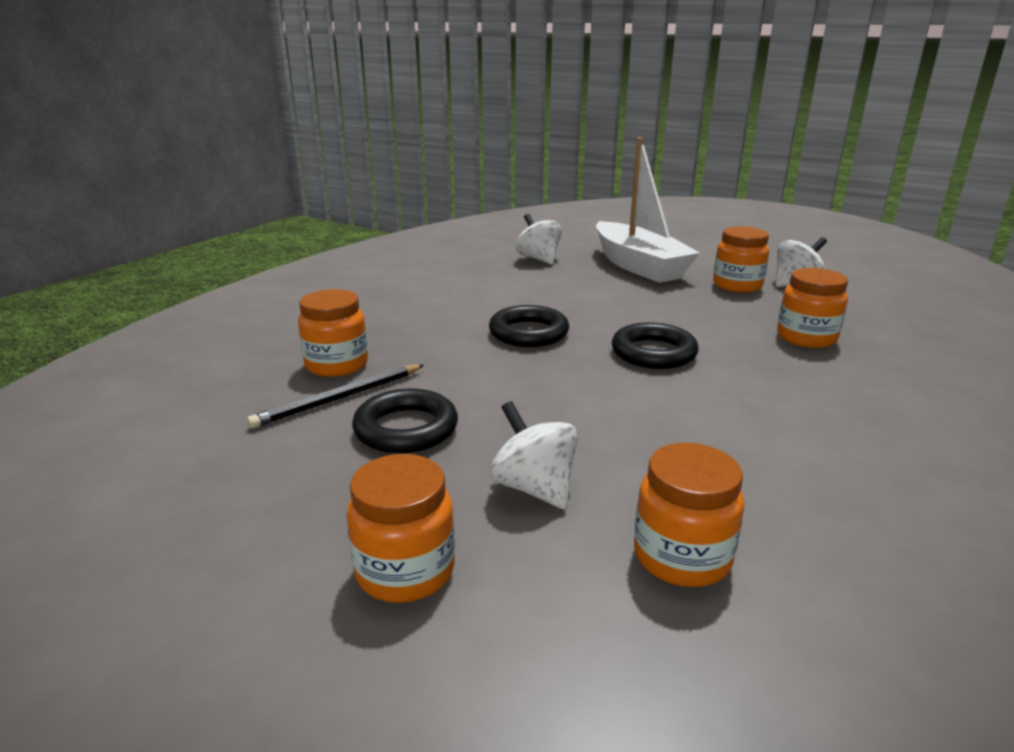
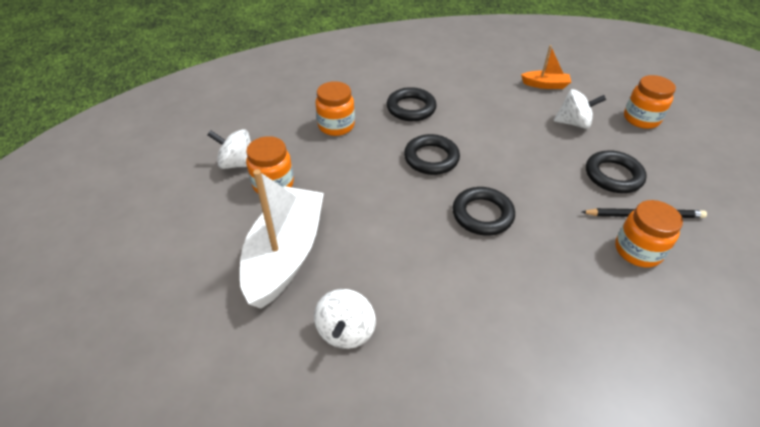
camera: 140 degrees left, 20 degrees up
white spinning top [490,401,578,509] -> white spinning top turned 90 degrees counterclockwise [553,89,606,129]
orange jar [634,443,744,587] -> orange boat [521,45,571,89]
none -> black ring [387,87,437,121]

